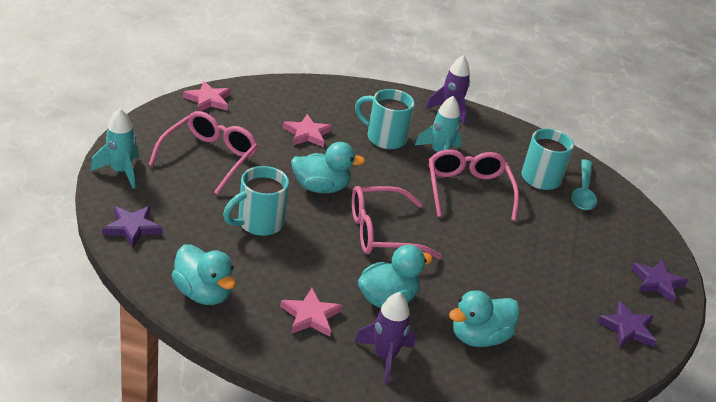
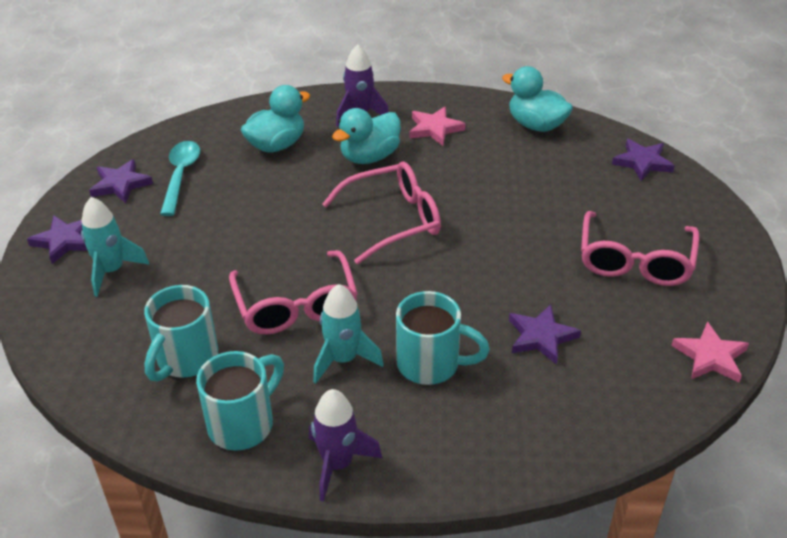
camera: 175 degrees right, 5 degrees up
turquoise rocket [90,108,139,189] -> turquoise rocket moved to [81,197,149,297]
turquoise mug [223,166,289,236] -> turquoise mug moved to [196,351,284,451]
pink star [283,114,332,147] -> purple star [509,305,581,365]
turquoise duck [291,142,365,193] -> none
turquoise spoon [571,159,597,210] -> turquoise spoon moved to [160,141,200,216]

